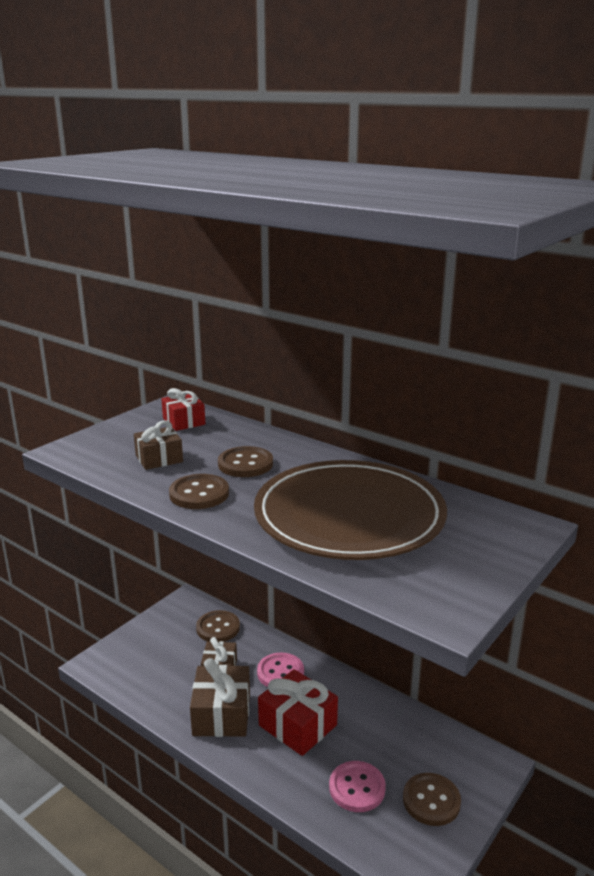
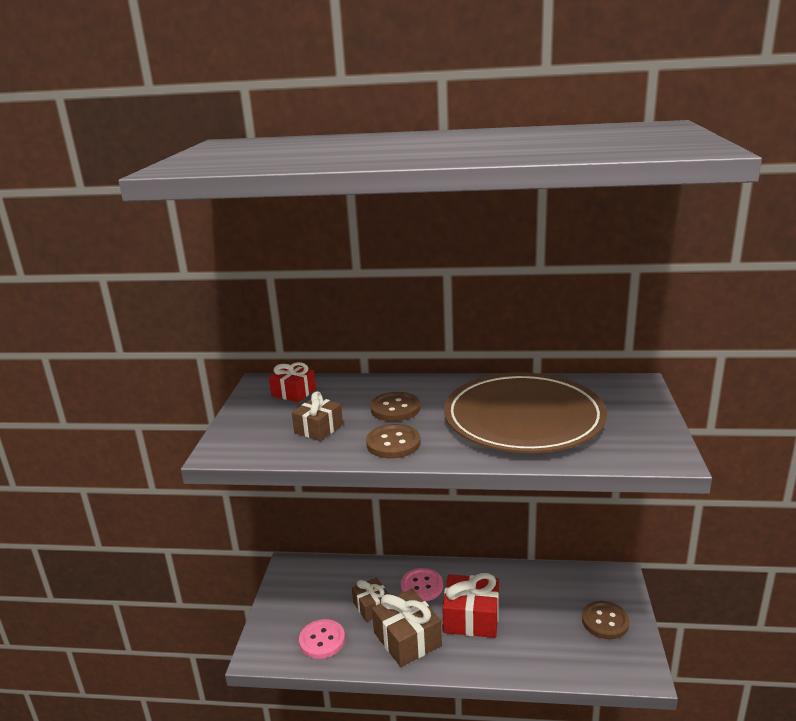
camera: 30 degrees left, 0 degrees up
brown button [196,610,240,642] -> none
pink button [329,761,386,812] -> pink button moved to [299,619,345,659]

